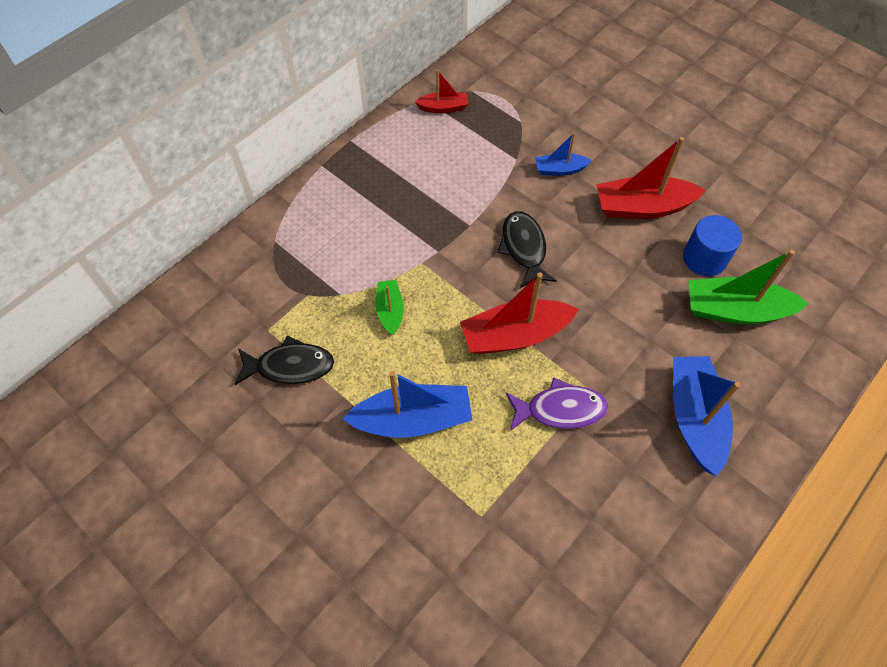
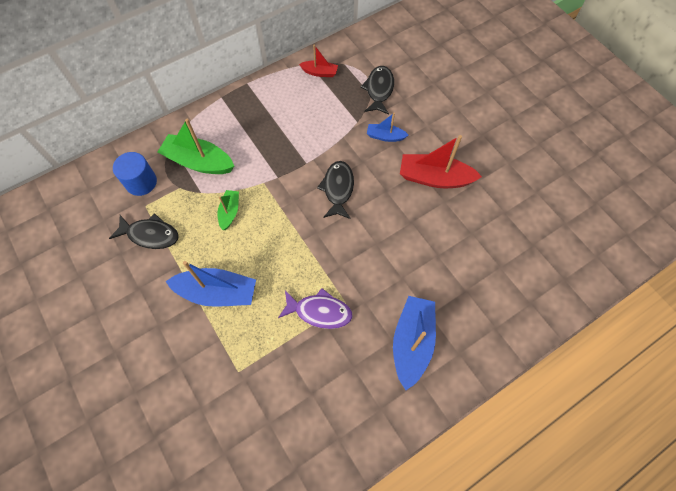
camera: 15 degrees right, 5 degrees up
red boat [460,272,579,354] -> none
blue cylinder [683,215,742,277] -> blue cylinder moved to [113,152,157,196]
green boat [688,250,809,324] -> green boat moved to [158,119,234,174]
none -> black fish [360,66,394,115]

